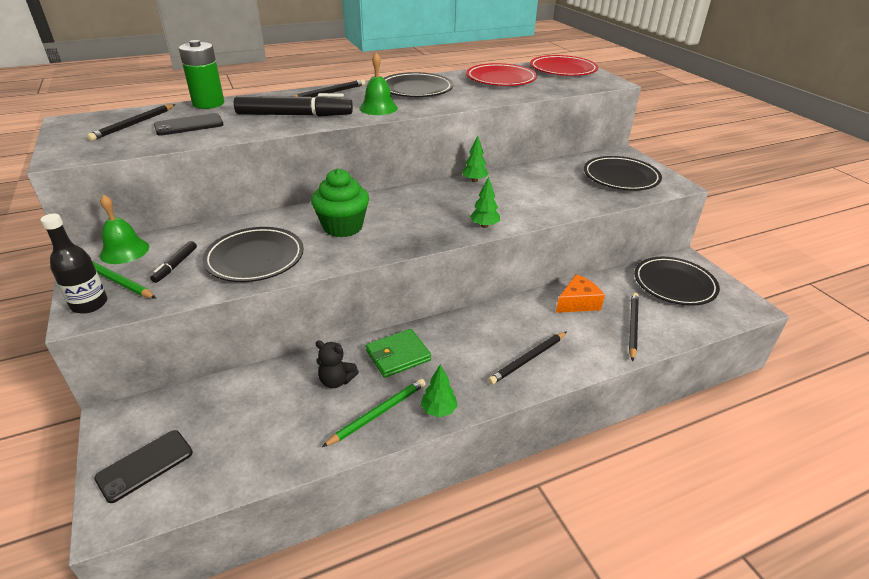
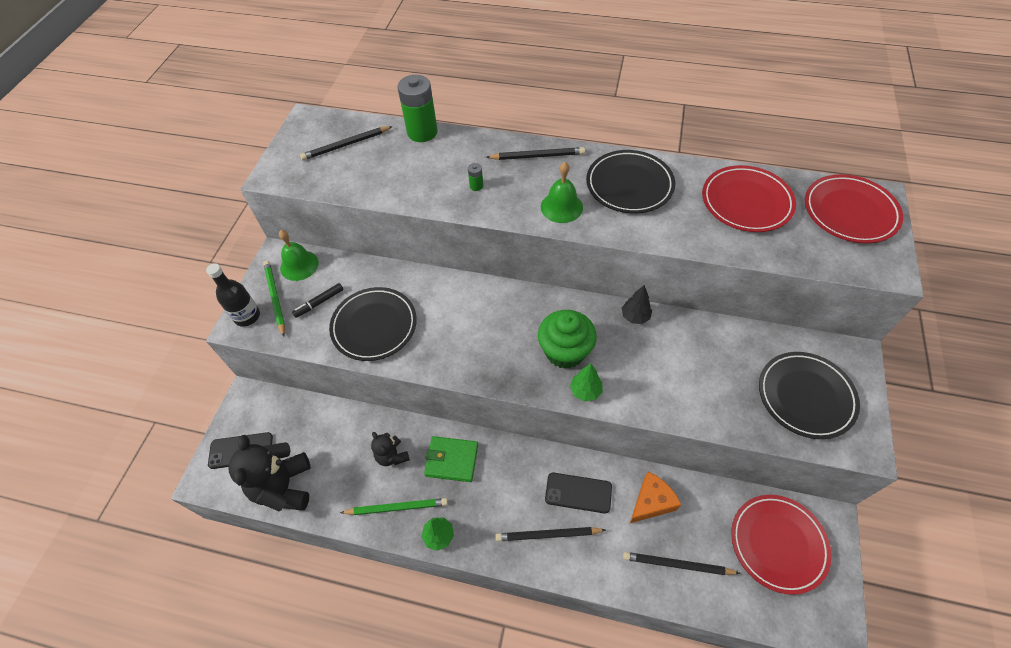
camera: 40 degrees right, 20 degrees up
black phone [154,113,224,136] -> black phone moved to [545,473,612,514]
black marker [234,93,353,116] -> green battery [468,163,483,191]
green cupcake [311,168,369,237] -> green cupcake moved to [538,310,597,369]
green tree [462,135,489,182] -> black tree [622,285,652,324]
orange cheese [556,274,605,313] -> orange cheese turned 45 degrees counterclockwise [630,472,681,523]
black pencil [629,293,639,361] -> black pencil turned 135 degrees counterclockwise [623,552,740,575]
black plate [634,257,720,306] -> red plate [731,495,832,595]
none -> black teddy bear [228,435,311,512]

